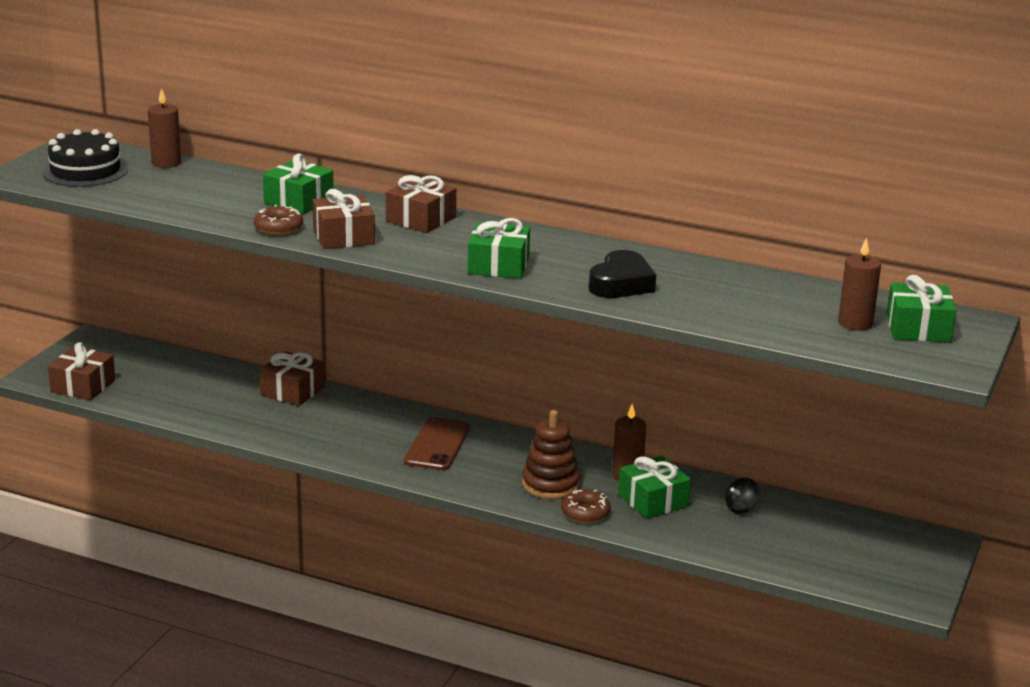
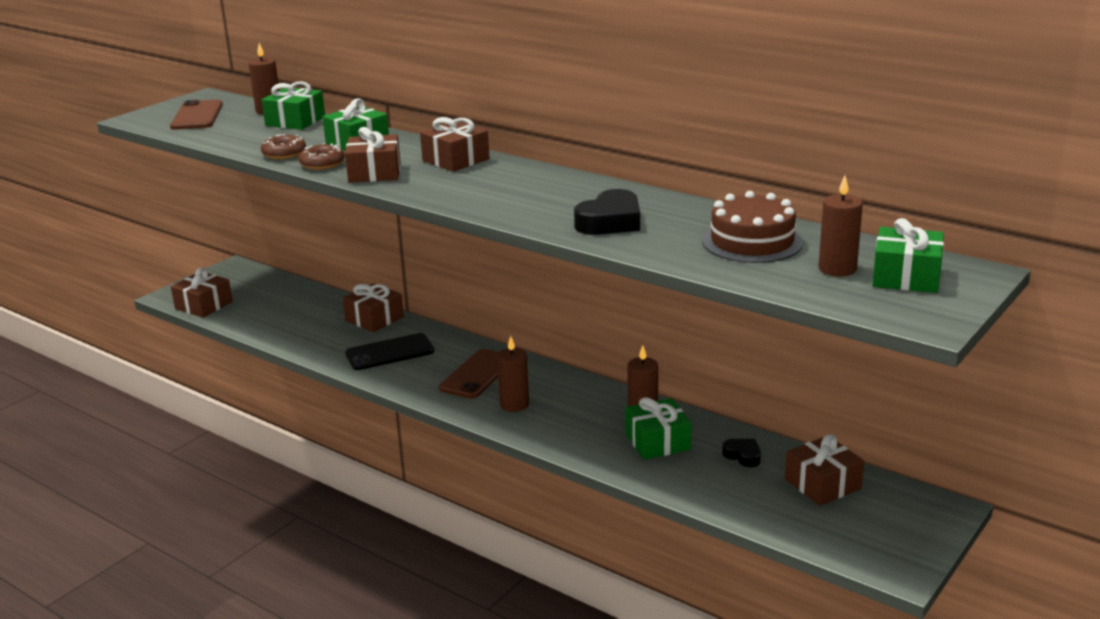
camera: 15 degrees right, 0 degrees up
black cake [42,129,128,187] -> brown phone [170,99,223,130]
green gift [468,218,530,279] -> green gift moved to [262,81,325,130]
brown stacking toy [522,410,580,499] -> none
brown donut [561,490,611,523] -> brown donut moved to [261,134,306,159]
black spinning top [725,477,759,514] -> black heart [722,439,761,467]
none -> black phone [345,333,435,370]
none -> brown candle [497,336,529,412]
none -> brown cake [702,191,803,263]
none -> brown gift [785,434,864,506]

